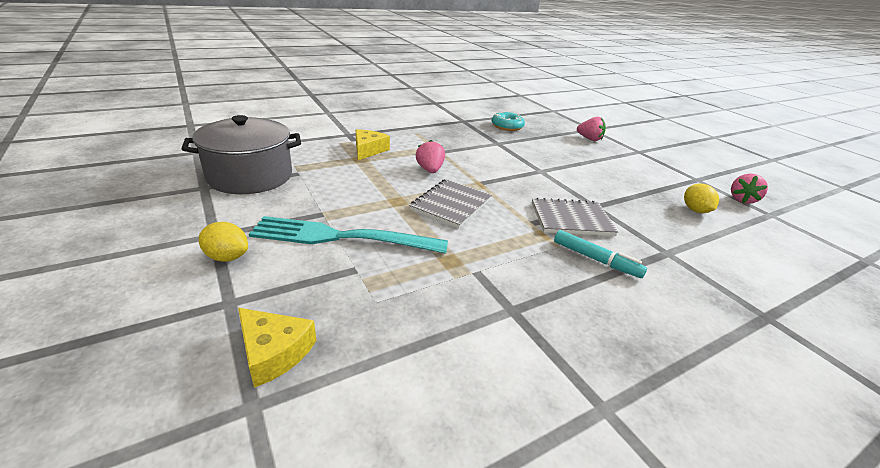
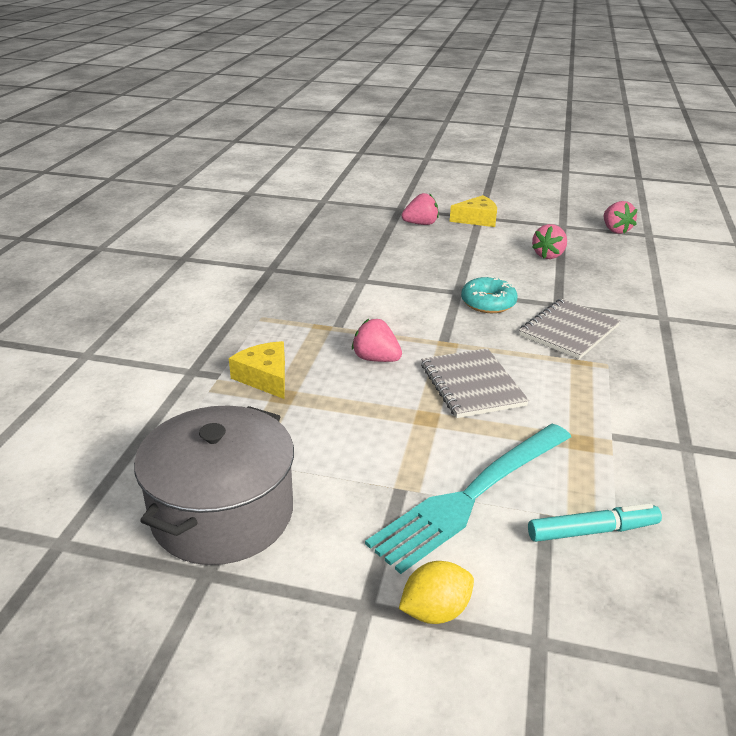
camera: 45 degrees left, 0 degrees up
yellow cheese [238,308,316,388] -> yellow cheese moved to [450,195,497,227]
turquoise donut [492,112,525,131] -> turquoise donut moved to [461,276,518,313]
turquoise marker [554,230,647,278] -> turquoise marker moved to [528,503,662,542]
yellow lemon [684,184,719,213] -> none
none -> pink strawberry [532,224,567,259]

